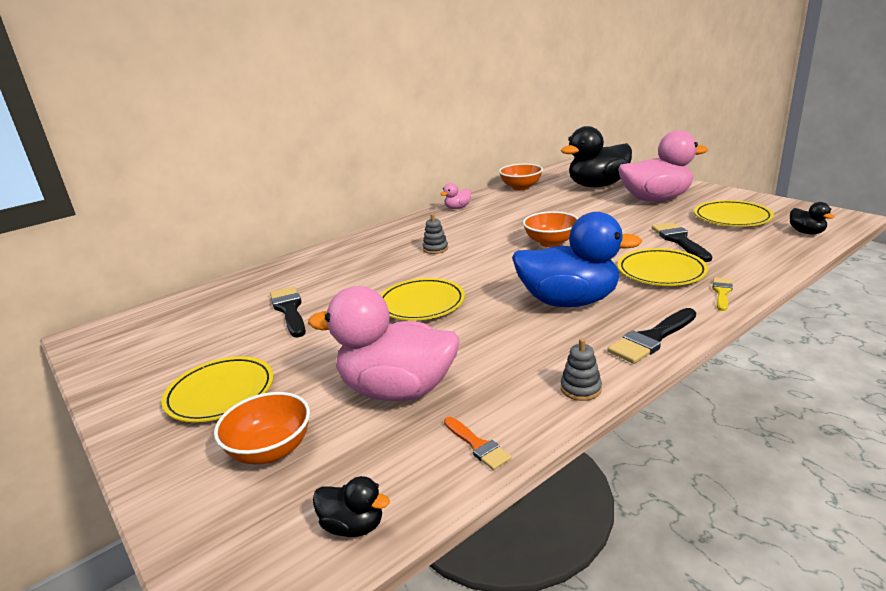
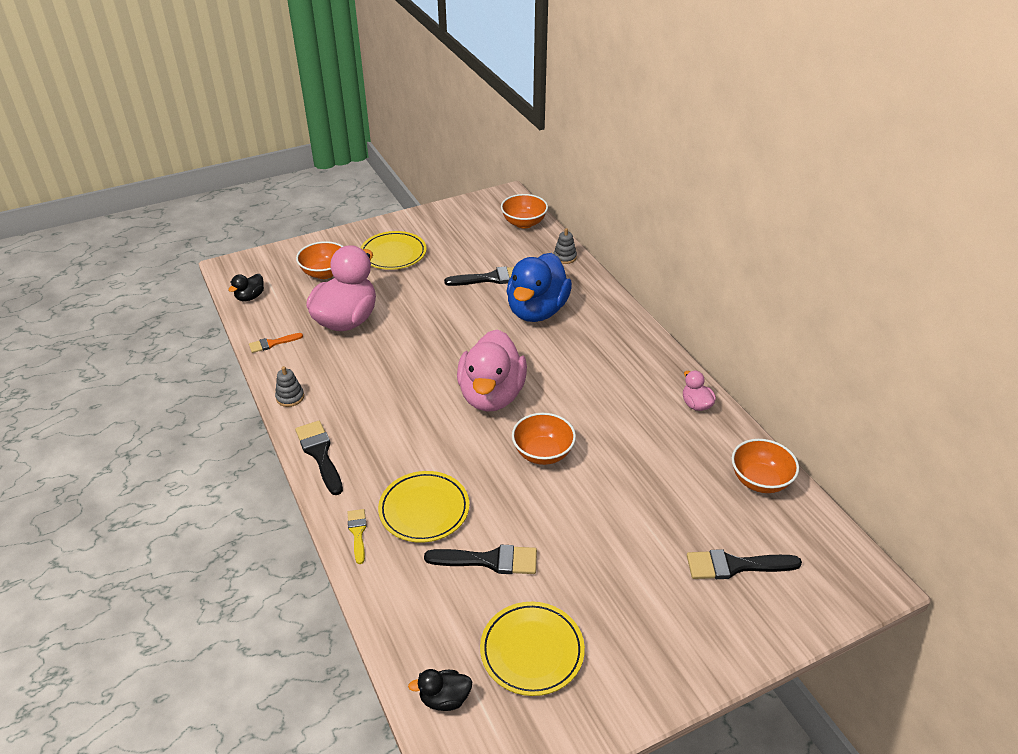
camera: 100 degrees right, 15 degrees up
yellow plate [380,278,465,321] -> none
grey stacking toy [423,214,448,254] -> grey stacking toy moved to [554,228,577,264]
blue duck [512,212,642,307] -> blue duck moved to [506,253,572,322]
black duck [561,126,632,187] -> black brush [687,549,802,579]
pink duck [618,130,708,202] -> pink duck moved to [457,329,527,411]
yellow brush [713,277,733,311] -> yellow brush turned 135 degrees counterclockwise [347,509,367,564]
none -> orange bowl [501,194,548,228]

